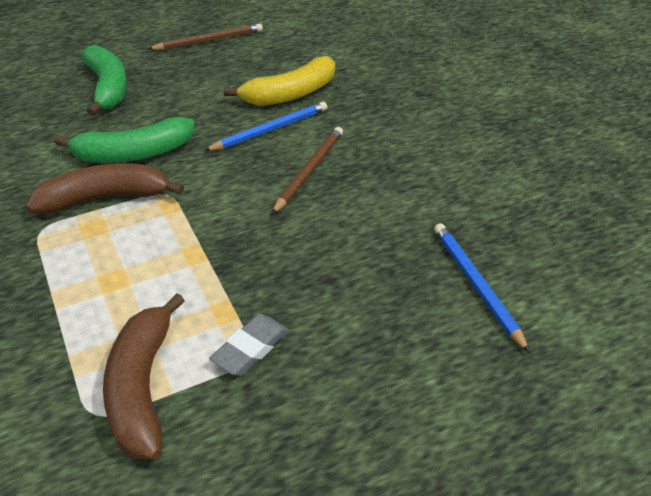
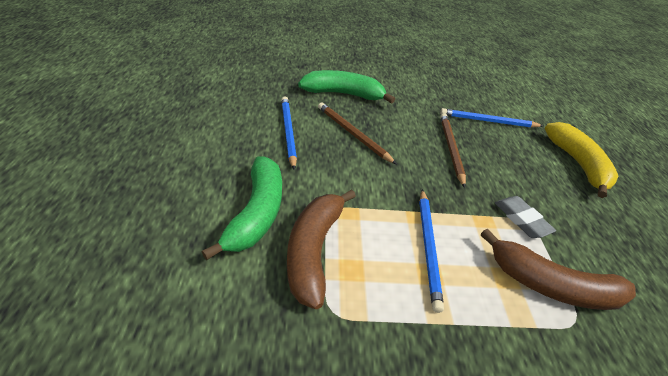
camera: 70 degrees left, 0 degrees up
green banana [81,45,127,116] -> green banana moved to [298,70,395,104]
brown pencil [148,24,263,50] -> brown pencil moved to [440,113,466,188]
yellow banana [223,56,335,106] -> yellow banana moved to [545,122,618,198]
none -> blue pencil [419,189,444,313]

